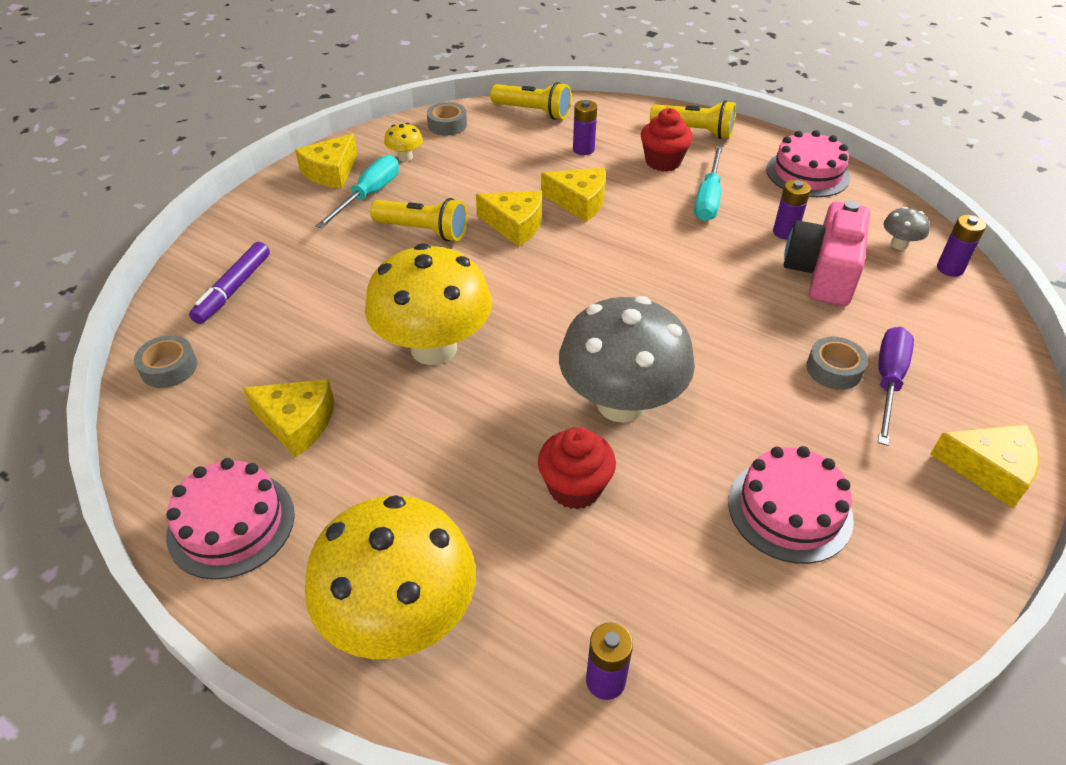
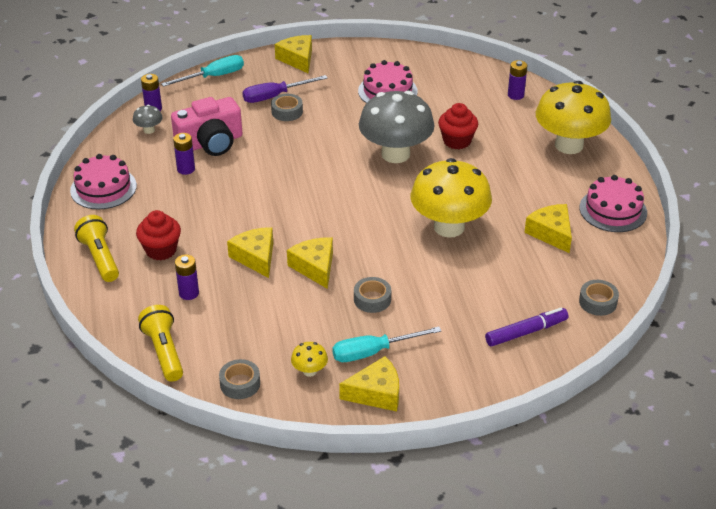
camera: 135 degrees left, 5 degrees down
yellow flashlight [370,198,467,242] -> grey tape [354,277,391,313]
turquoise screwdriver [694,146,723,221] -> turquoise screwdriver moved to [161,55,244,87]

